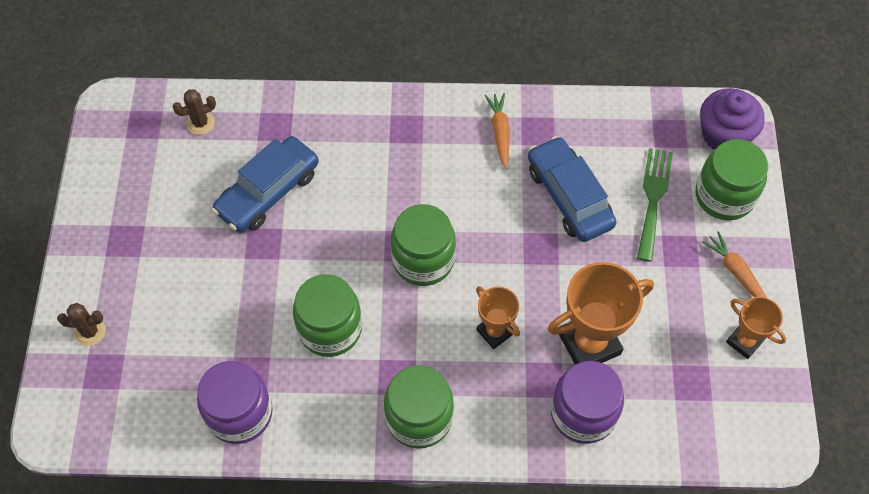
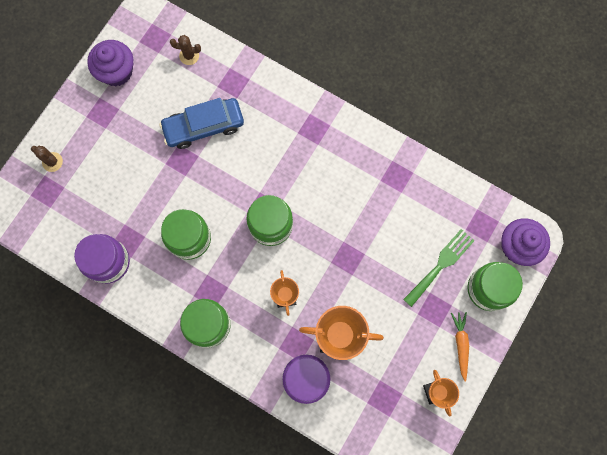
camera: 30 degrees right, 15 degrees up
orange carrot [485,93,510,169] -> none
blue car [528,136,616,242] -> none
none -> purple cupcake [87,40,133,86]

